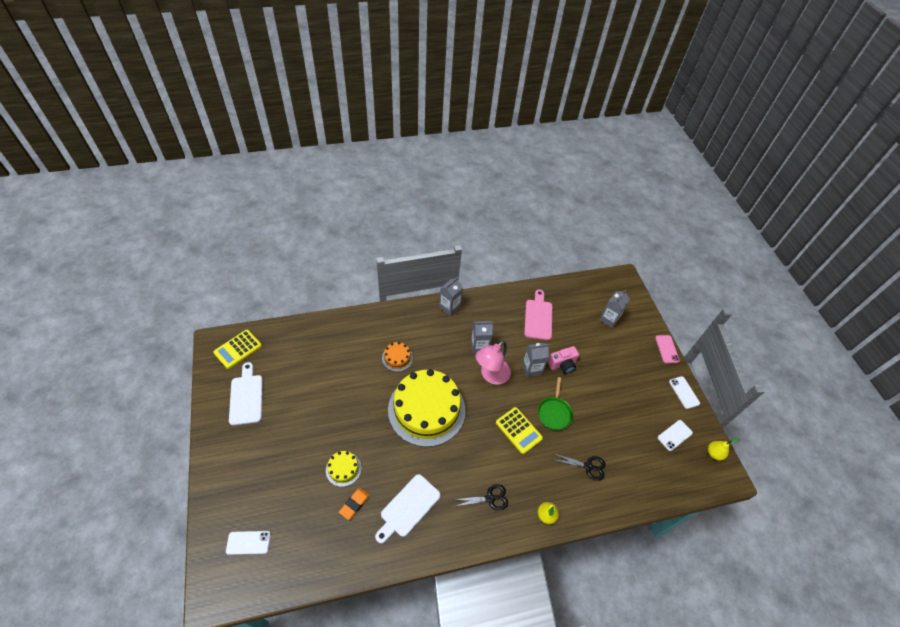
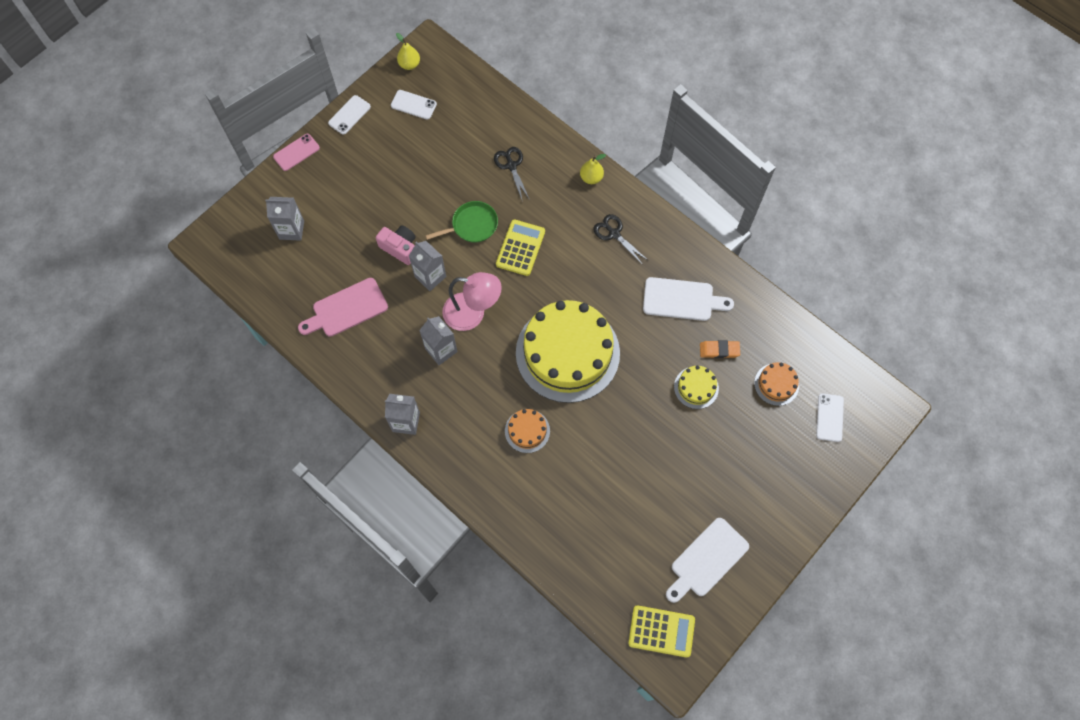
camera: 120 degrees left, 15 degrees up
white phone [226,531,271,555] -> white phone turned 45 degrees clockwise [816,393,844,442]
none -> orange cake [754,362,799,406]

